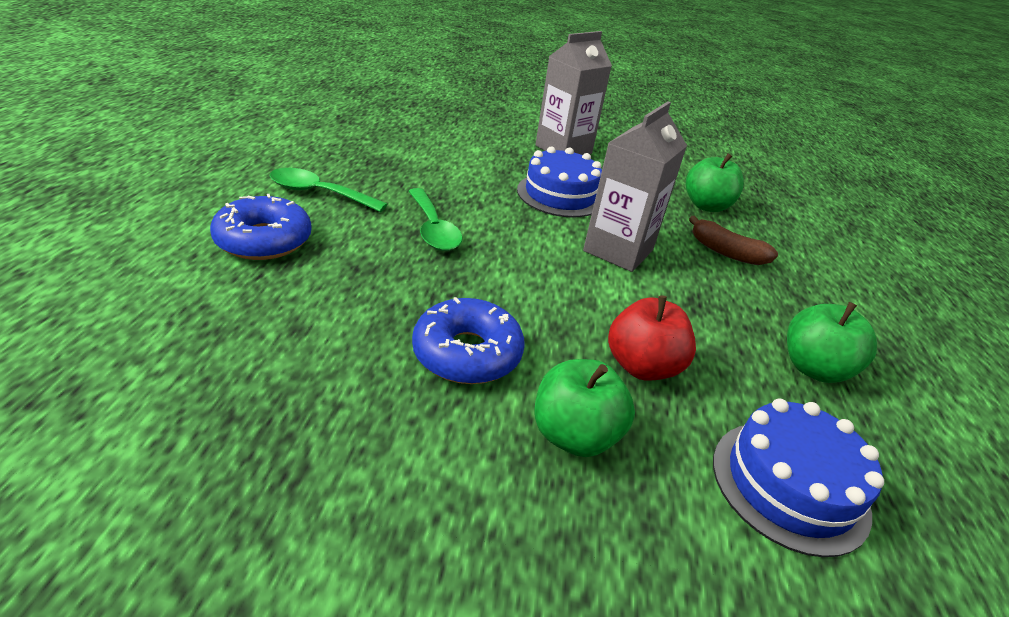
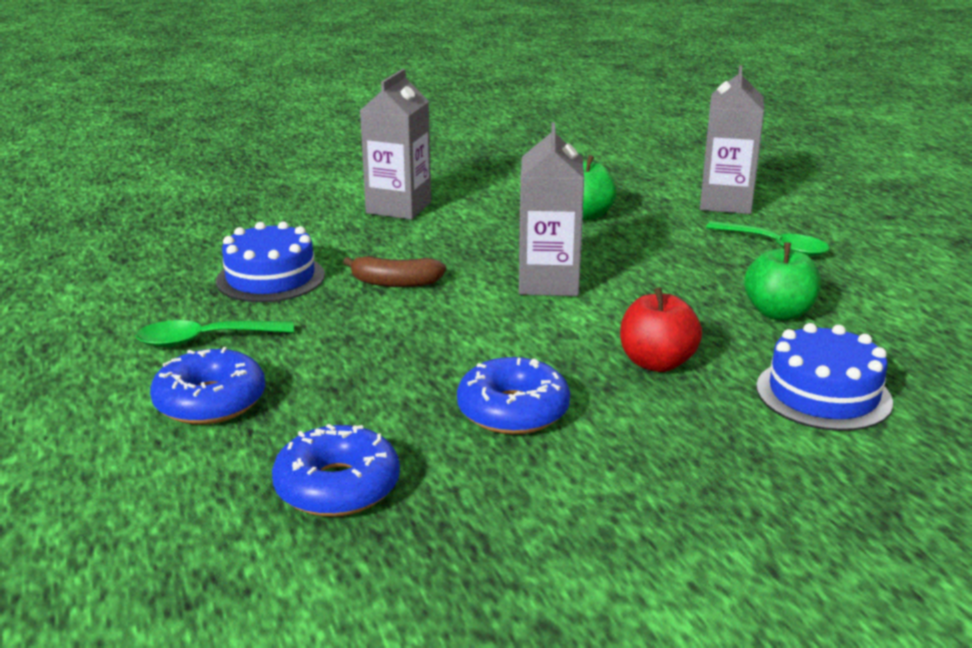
camera: 25 degrees left, 10 degrees down
green spoon [408,188,463,251] -> green spoon moved to [706,221,830,257]
blue cake [517,146,602,218] -> blue cake moved to [216,221,325,302]
green apple [534,359,635,457] -> none
brown banana [689,216,778,265] -> brown banana moved to [343,256,446,287]
none -> blue donut [272,424,400,517]
none -> grey carton [700,65,764,214]

